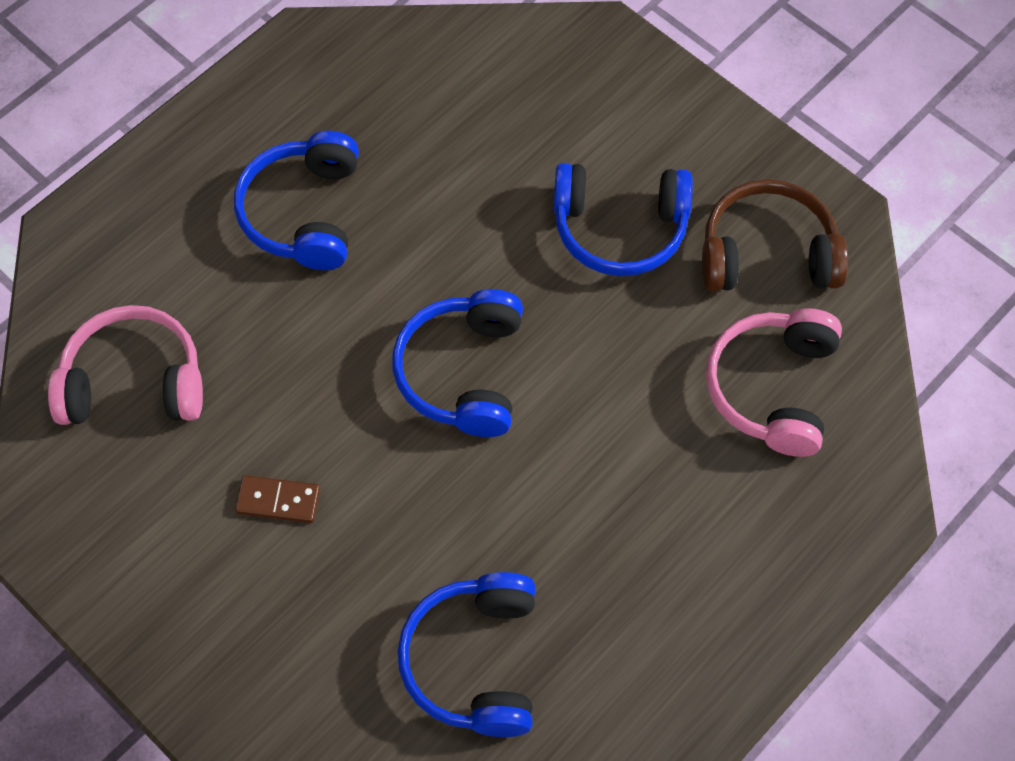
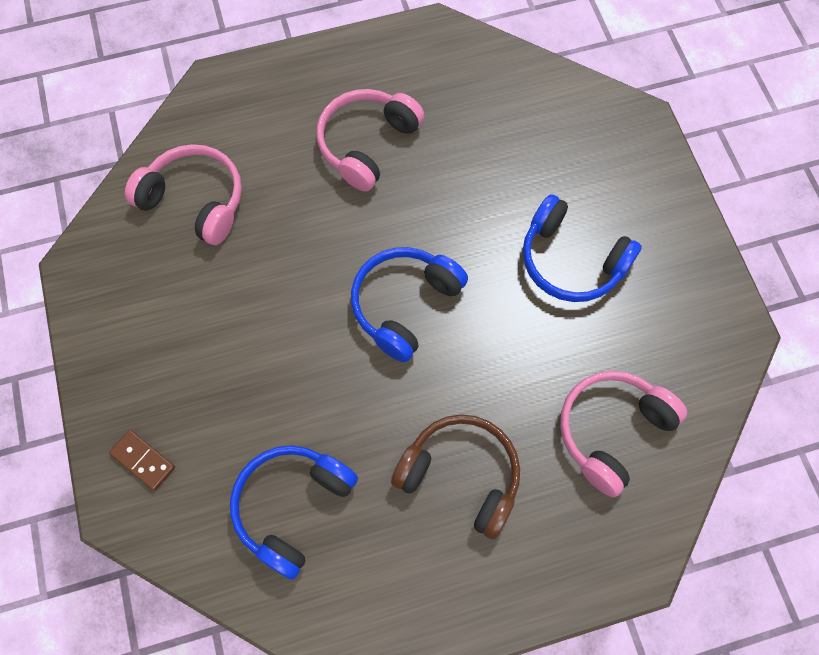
camera: 30 degrees right, 5 degrees up
blue headphones [234,131,359,270] -> pink headphones [316,89,425,192]
brown domino [235,475,320,523] -> brown domino moved to [109,430,175,491]
brown headphones [702,180,848,291] -> brown headphones moved to [391,414,520,540]

